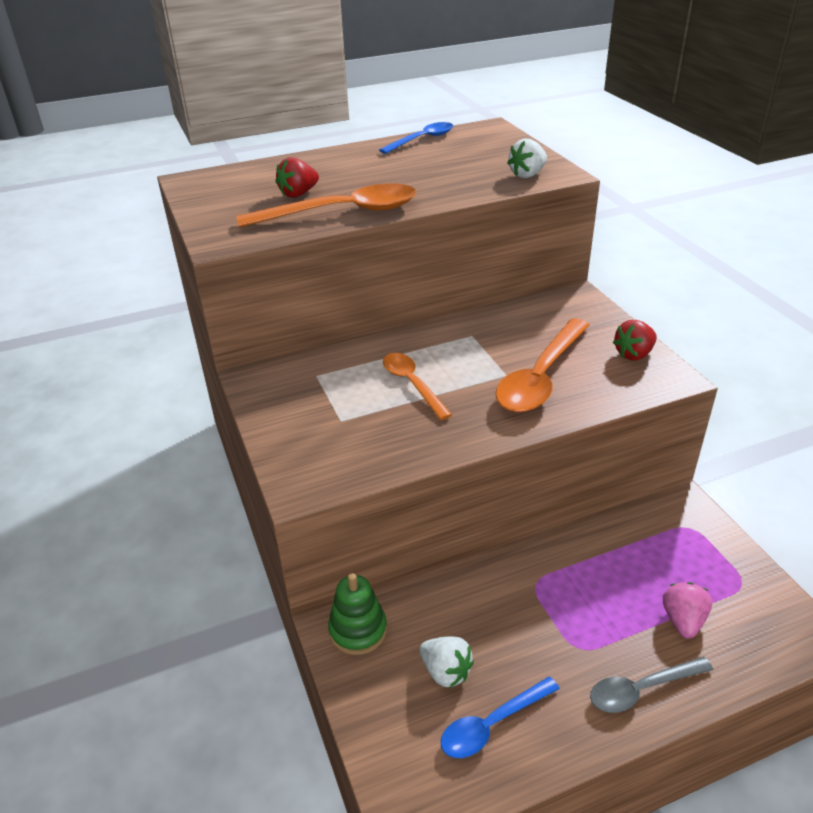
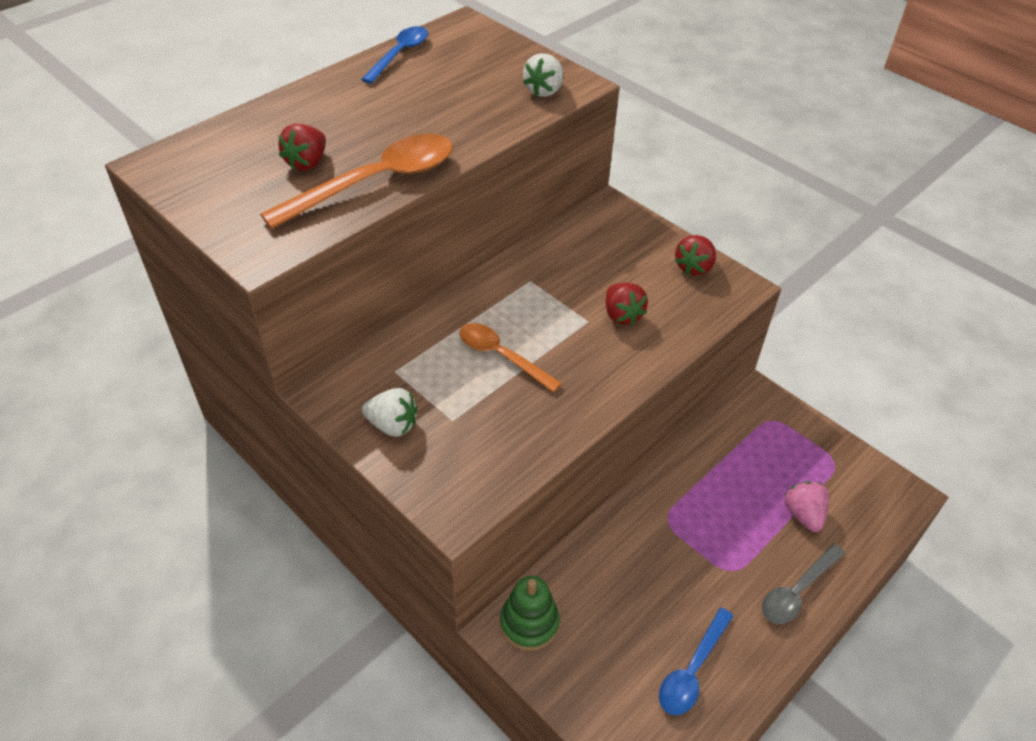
camera: 25 degrees left, 10 degrees up
white strawberry [419,637,474,687] -> white strawberry moved to [362,388,418,437]
orange spoon [495,318,590,413] -> red strawberry [606,283,648,325]

